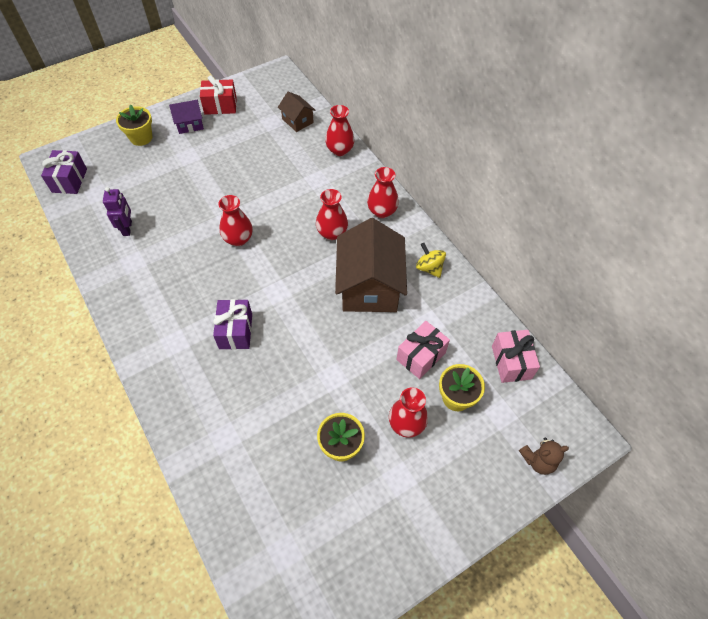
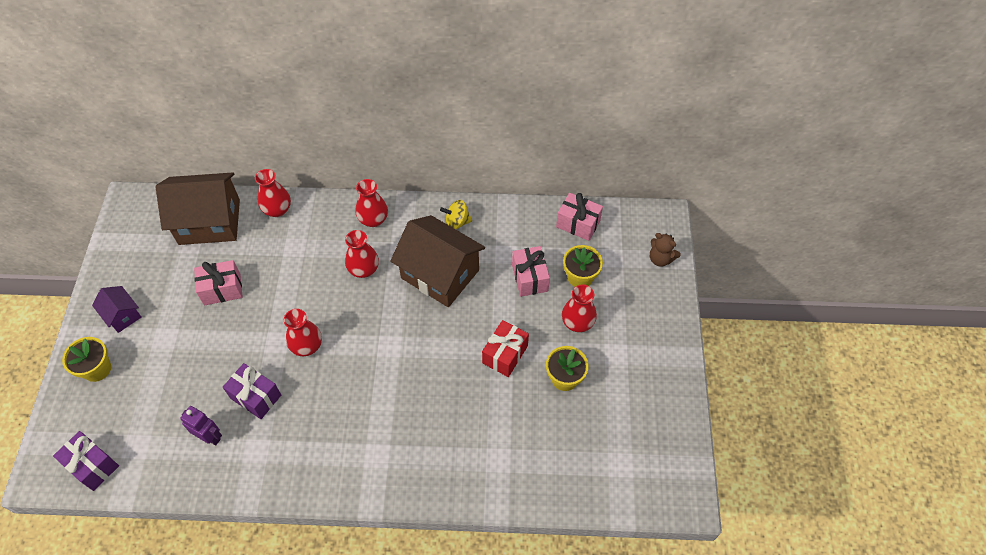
camera: 55 degrees left, 0 degrees up
purple house [169,100,204,134] -> purple house turned 60 degrees counterclockwise [92,286,142,333]
red gift [200,75,237,115] -> red gift moved to [482,320,529,377]
purple gift [213,299,252,350] -> purple gift moved to [223,363,281,419]
brown house [278,92,316,132] -> brown house [156,172,240,245], size x2.05
brown teddy bear [519,437,569,475] -> brown teddy bear turned 105 degrees clockwise [650,233,681,267]
none -> pink gift [194,260,243,305]

